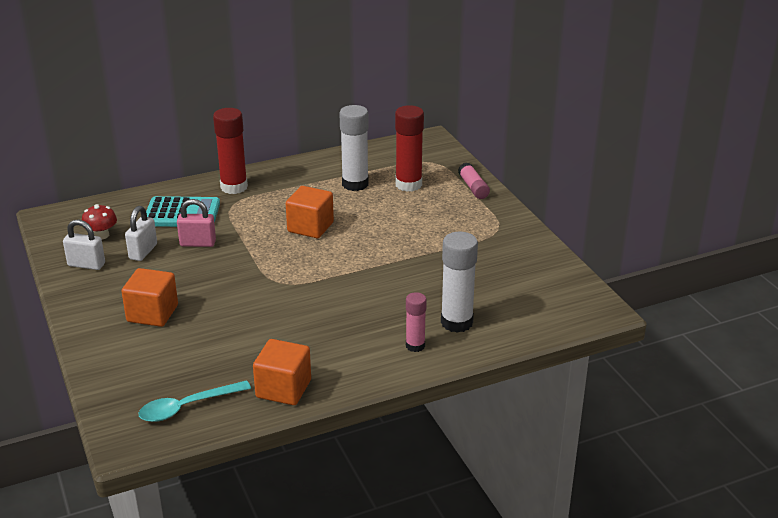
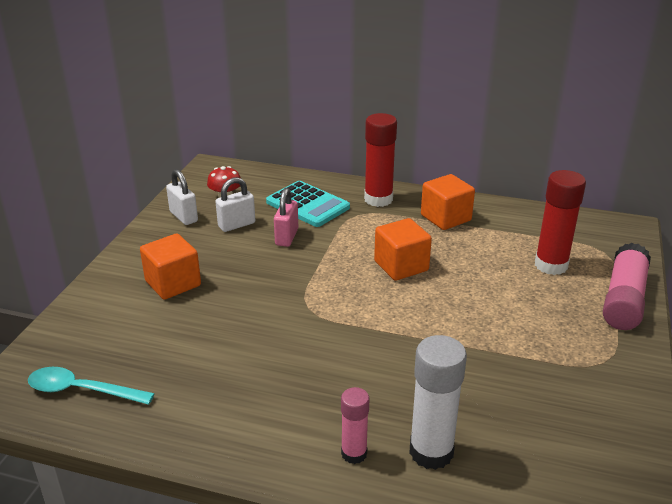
camera: 40 degrees right, 0 degrees up
pink padlock [177,199,216,247] -> pink padlock turned 60 degrees clockwise [274,188,298,247]
orange cube [253,339,311,405] -> orange cube moved to [421,174,475,230]
white glue stick [339,105,369,191] -> none
pink glue stick [458,162,490,199] -> pink glue stick [603,243,651,330], size x1.70

